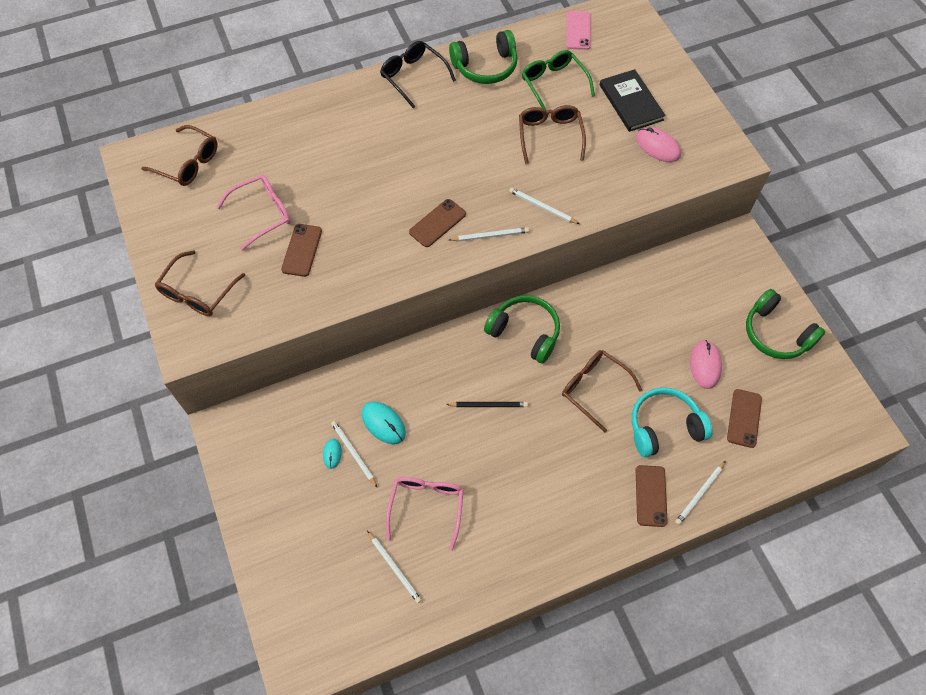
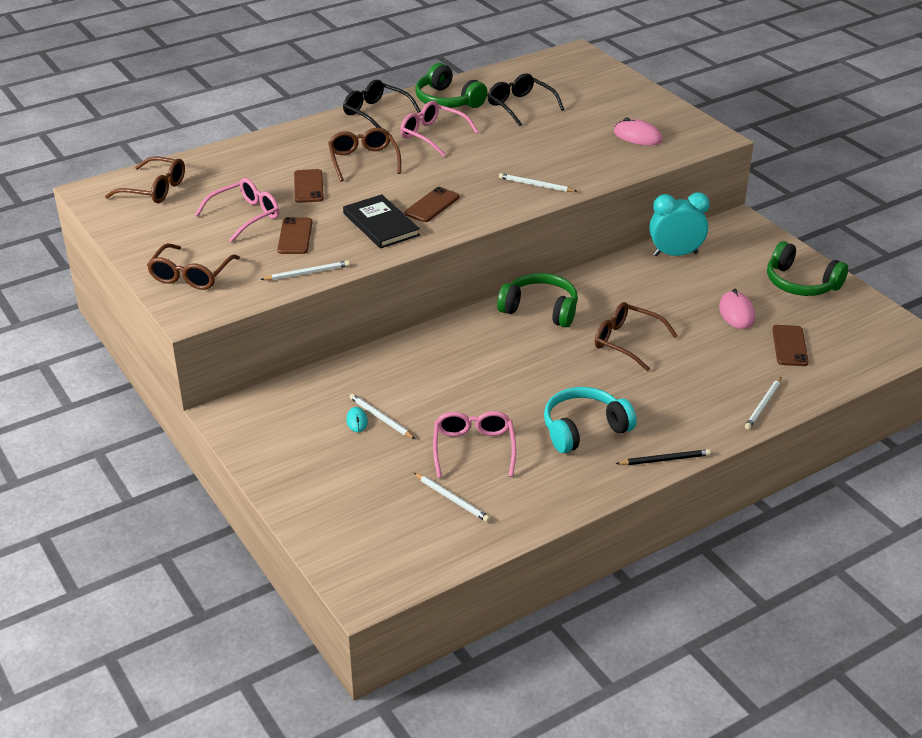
camera: 10 degrees left, 25 degrees down
turquoise mouse [362,401,406,444] -> none
black pencil [446,402,528,407] -> black pencil moved to [616,449,711,465]
green headphones [449,30,517,84] -> green headphones turned 75 degrees clockwise [415,63,487,108]
white pencil [449,227,529,241] -> white pencil moved to [260,261,350,280]
brown glasses [519,105,586,164] -> brown glasses moved to [328,128,401,182]
green glasses [522,50,595,115] -> black glasses [487,73,564,126]
pink phone [566,11,591,50] -> none
black book [600,69,666,132] -> black book moved to [343,194,420,249]
turquoise headphones [632,387,713,457] -> turquoise headphones moved to [544,387,637,453]
brown phone [636,465,668,527] -> brown phone moved to [294,169,324,203]
none -> pink glasses [400,101,479,156]
none -> turquoise clock [649,192,710,256]

